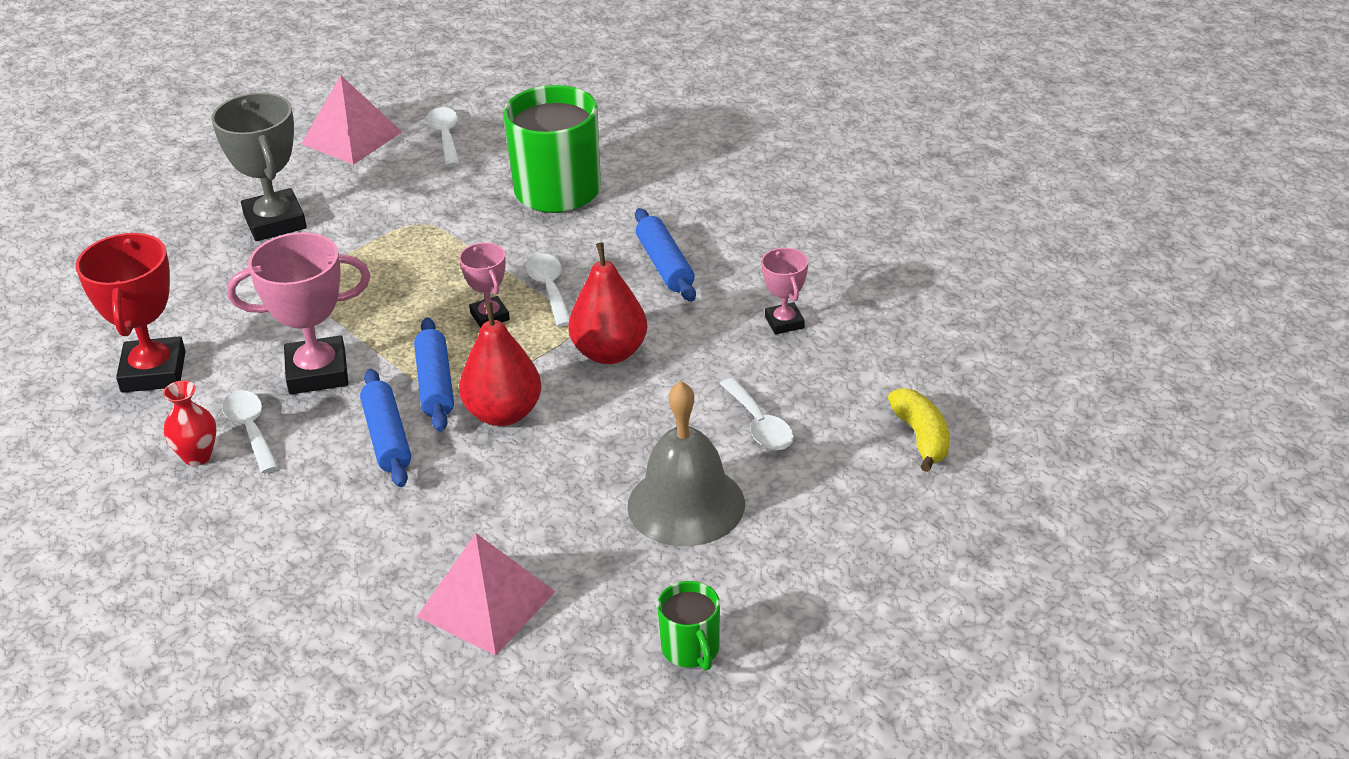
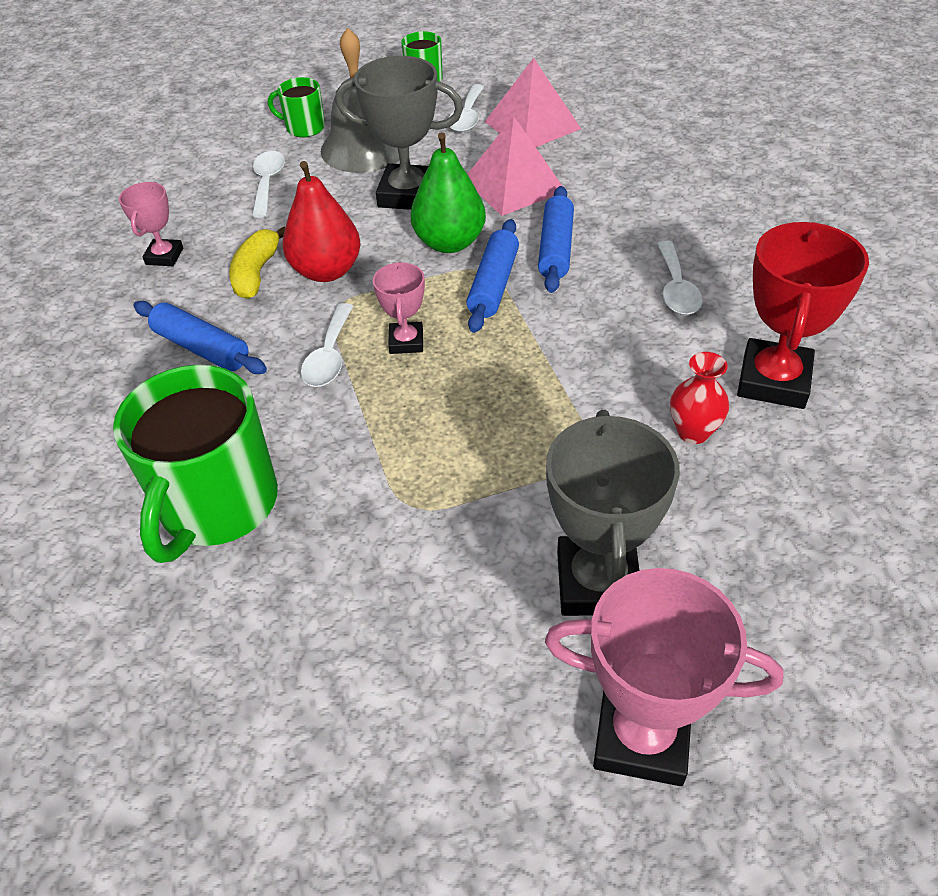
camera: 155 degrees left, 10 degrees up
red vase [163,380,216,466] -> red vase moved to [670,352,729,444]
pink trophy [227,232,370,394] -> pink trophy moved to [545,568,784,786]
pink pyramid [301,75,402,165] -> pink pyramid moved to [467,116,562,216]
white spoon [427,107,460,167] -> white spoon moved to [449,84,484,132]
red pear [459,302,542,426] -> green pear [410,132,486,253]
blue rolling pin [635,208,696,302] -> blue rolling pin turned 60 degrees counterclockwise [133,301,267,374]
yellow banana [888,388,949,472] -> yellow banana moved to [229,227,286,299]
none -> green mug [268,77,325,138]
none -> grey trophy [336,56,463,210]

